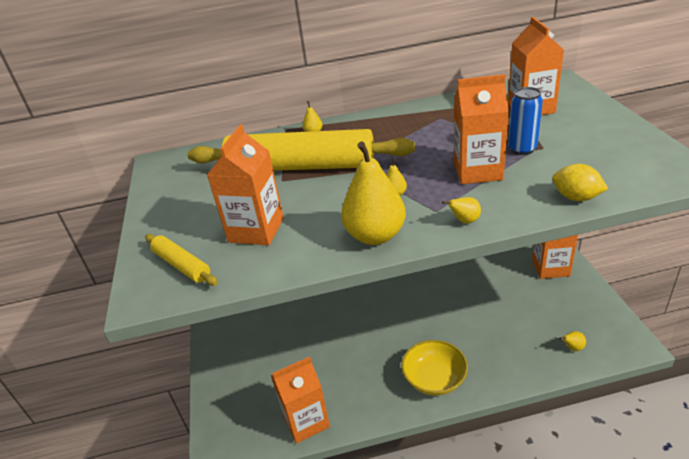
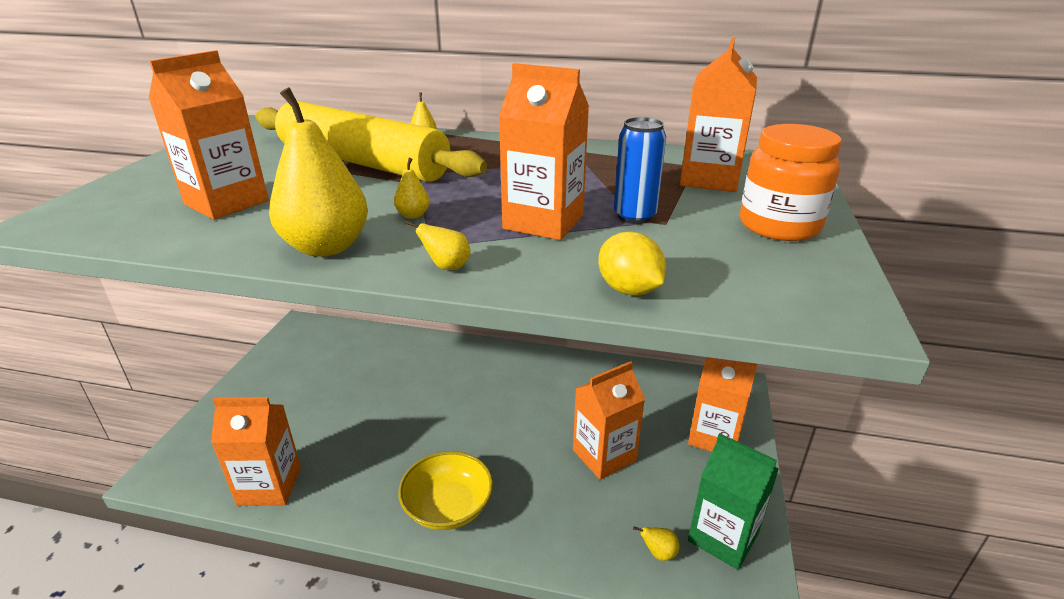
camera: 20 degrees right, 5 degrees down
yellow rolling pin [145,234,218,286] -> none
none -> orange carton [573,361,645,480]
none -> green carton [688,433,779,570]
none -> orange jar [740,124,842,241]

